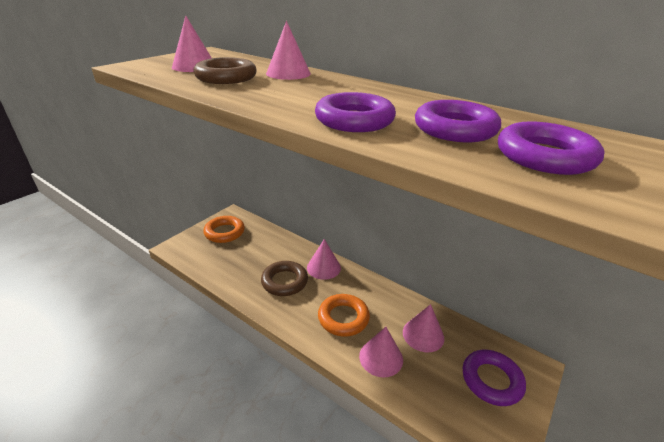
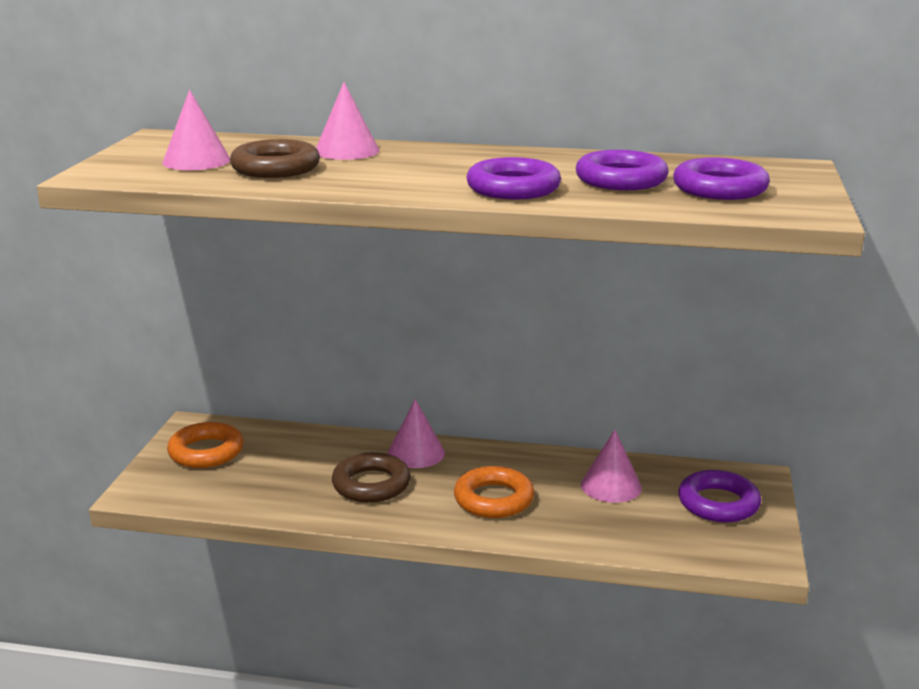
camera: 25 degrees left, 10 degrees down
pink cone [359,327,403,377] -> none

